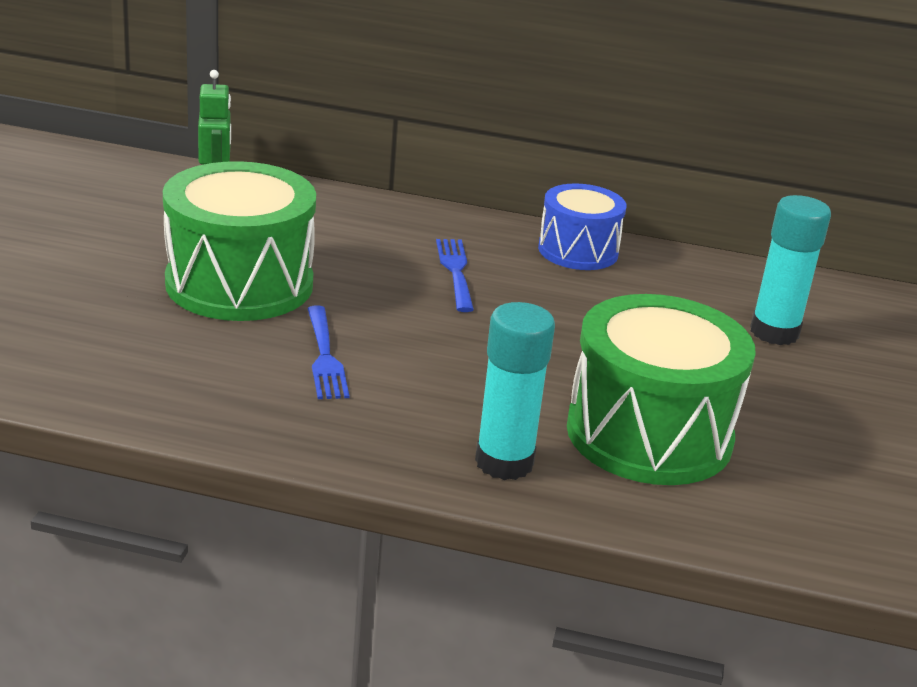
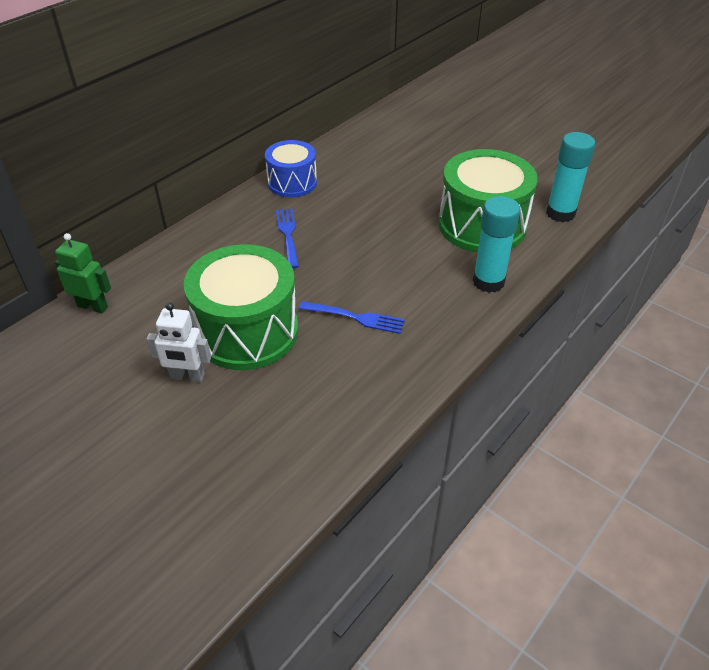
camera: 60 degrees left, 15 degrees up
blue fork [436,239,474,312] -> blue fork turned 60 degrees clockwise [276,209,299,268]
turquoise glue stick [750,195,831,345] -> turquoise glue stick moved to [546,132,596,222]
none -> white robot [146,302,211,382]

